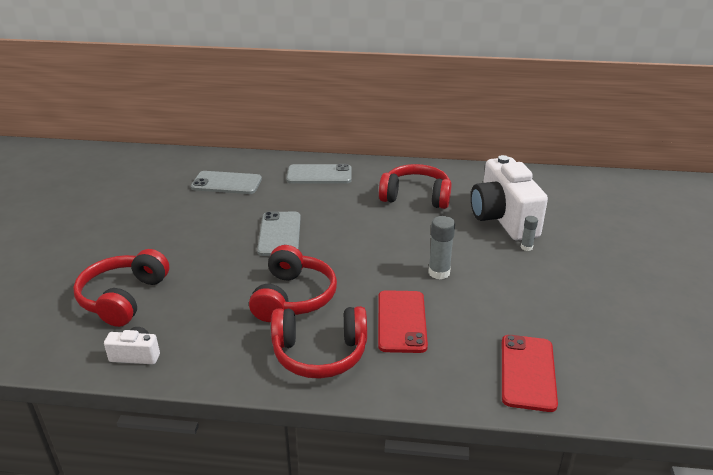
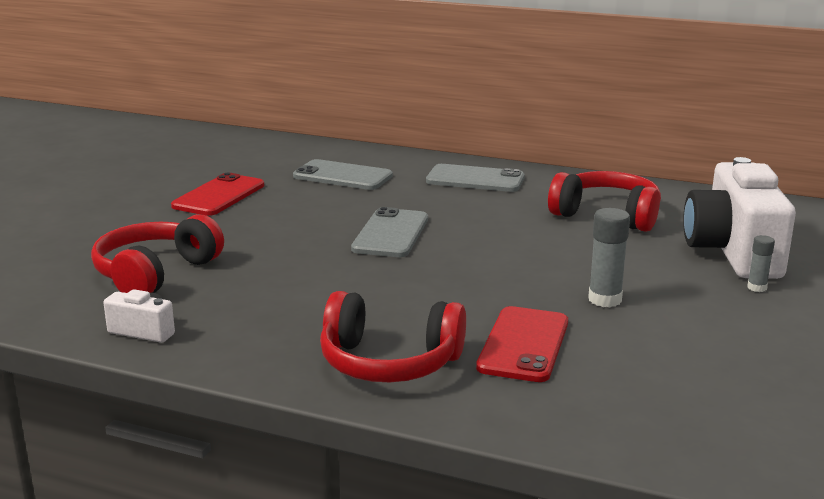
camera: 15 degrees right, 10 degrees down
red headphones [249,245,337,322] -> none
red phone [502,335,558,412] -> red phone moved to [171,172,264,216]

